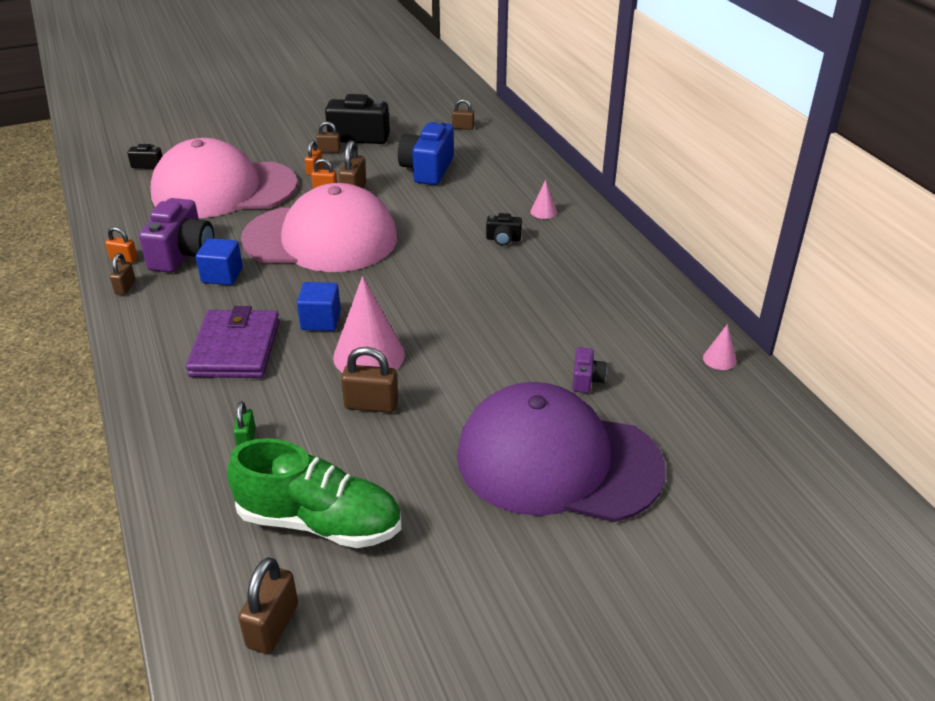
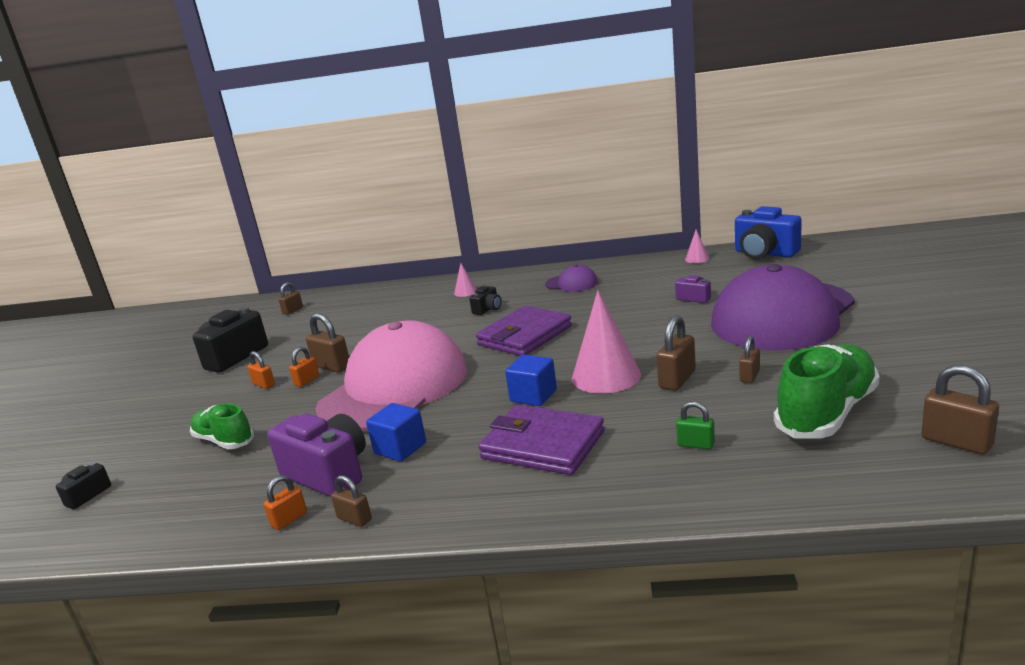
camera: 60 degrees left, 15 degrees down
pink cap [151,138,297,218] -> green shoe [190,403,254,449]
brown padlock [316,121,341,153] -> brown padlock moved to [739,336,760,383]
blue camera [398,120,454,185] -> blue camera moved to [735,206,802,259]
none -> purple wallet [476,305,572,356]
none -> purple cap [545,265,598,292]

